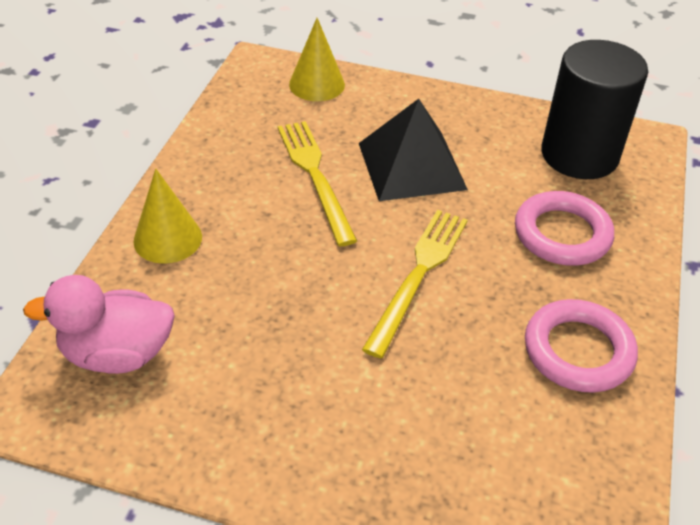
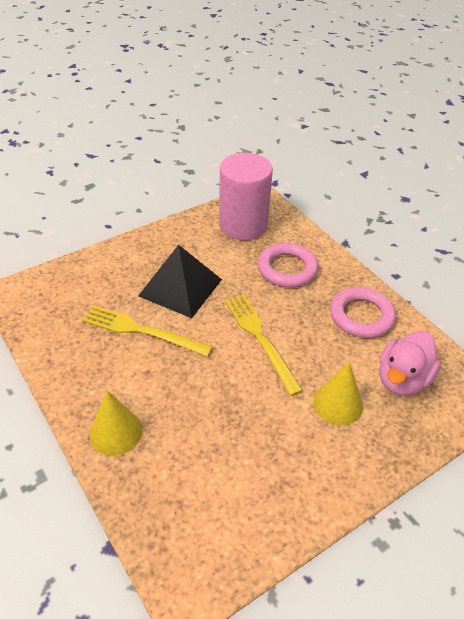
camera: 50 degrees left, 0 degrees up
pink duck [23,275,175,374] -> pink duck moved to [379,331,441,396]
yellow cone [289,18,345,101] -> yellow cone moved to [313,362,363,425]
black cylinder [541,40,648,179] -> pink cylinder [219,153,273,240]

